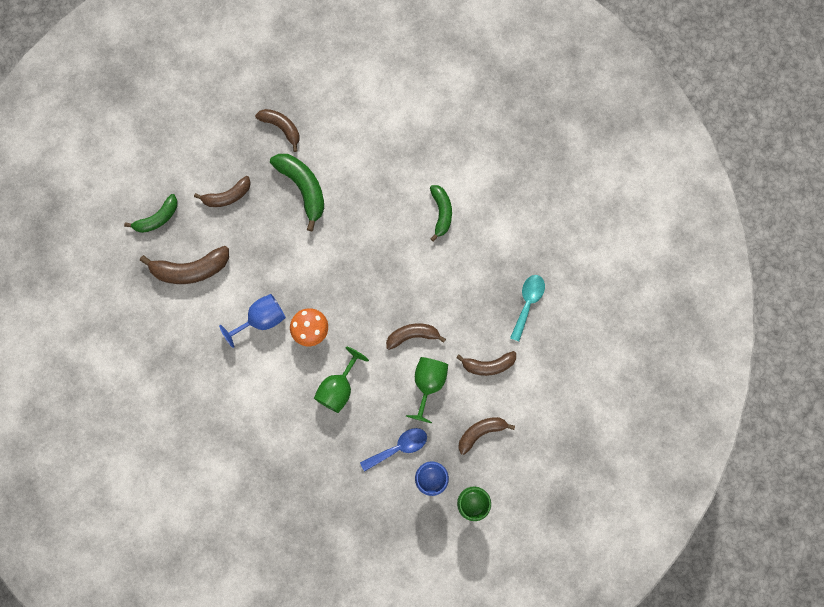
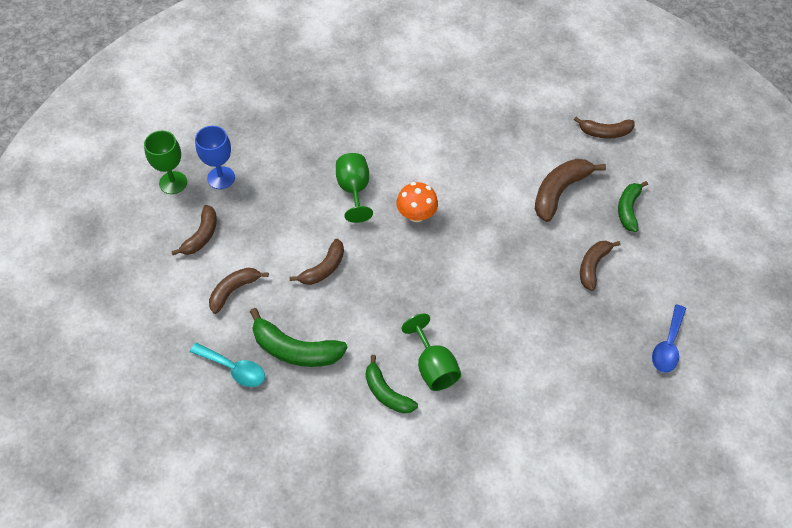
camera: 140 degrees right, 20 degrees down
blue goblet [219,294,286,348] -> none
brown banana [255,109,300,152] -> brown banana moved to [574,117,635,139]
green banana [270,154,324,231] -> green banana moved to [250,308,348,367]
blue spoon [360,428,427,472] -> blue spoon moved to [652,304,686,373]
green goblet [406,357,448,423] -> green goblet moved to [401,313,461,391]
turquoise spoon [510,275,545,341] -> turquoise spoon turned 45 degrees counterclockwise [190,343,265,387]

